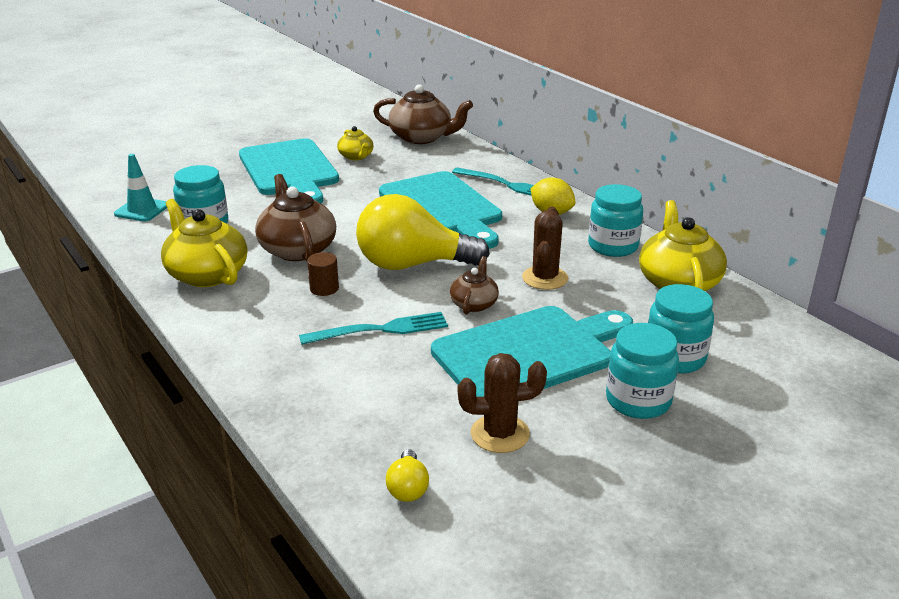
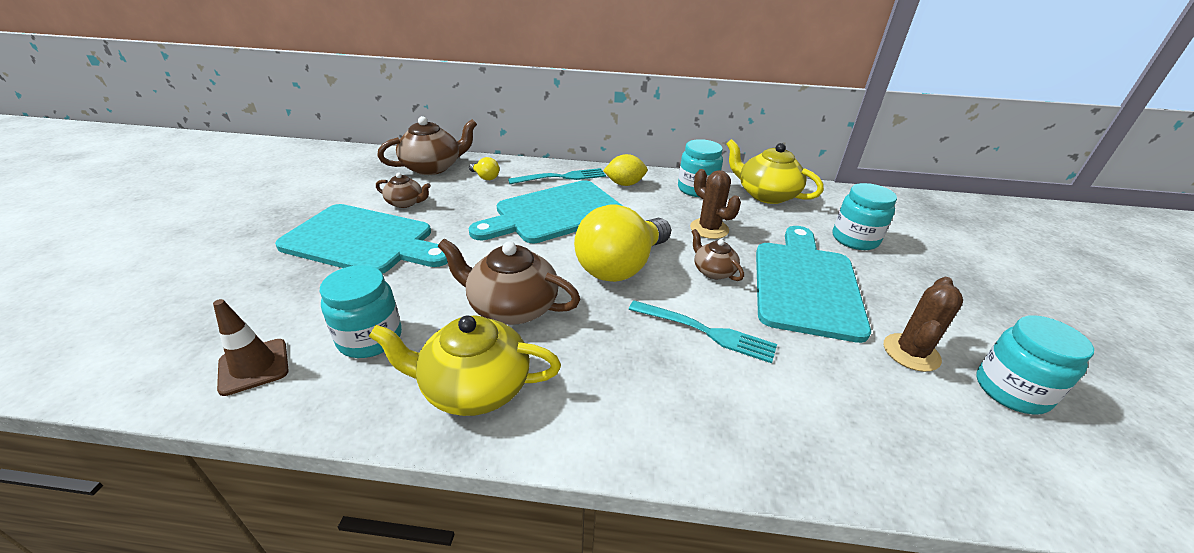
camera: 50 degrees left, 5 degrees up
turquoise traffic cone [114,154,167,222] -> brown traffic cone [213,299,289,396]
turquoise fork [299,312,448,345] -> turquoise fork turned 90 degrees clockwise [628,301,777,363]
brown cylinder [307,252,339,296] -> none
yellow teapot [337,126,374,160] -> brown teapot [376,173,431,208]
turquoise cutting board [379,171,502,249] -> turquoise cutting board turned 135 degrees clockwise [469,180,623,243]
yellow light bulb [386,449,429,502] -> yellow light bulb moved to [469,157,500,180]
turquoise jar [606,323,679,419] -> turquoise jar moved to [976,315,1094,415]

